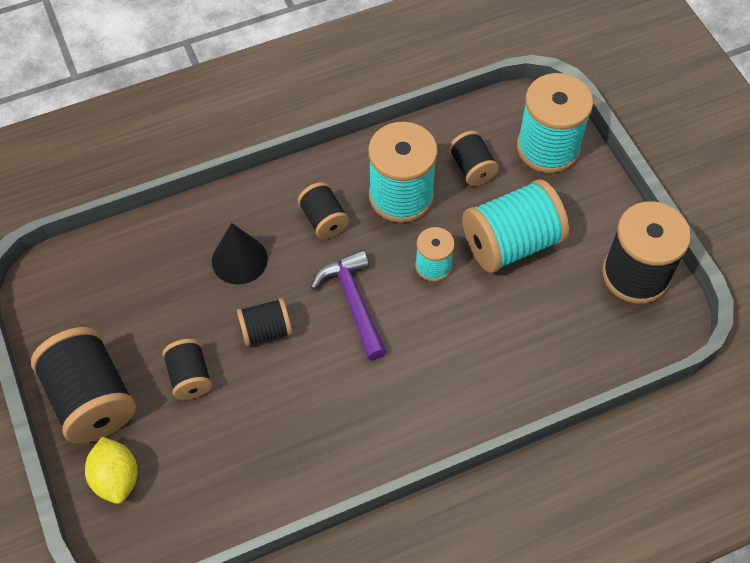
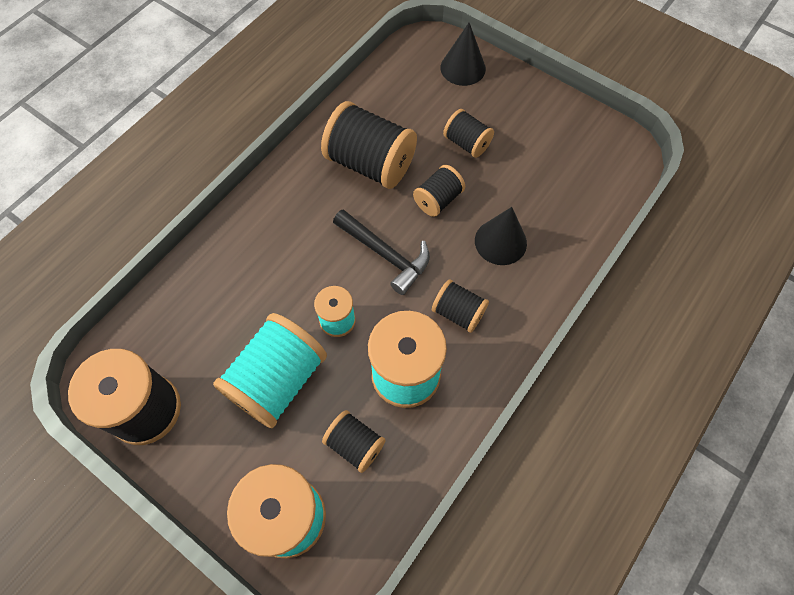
camera: 150 degrees right, 5 degrees up
black spool [31,327,136,444] -> black spool moved to [321,101,417,189]
yellow lemon [85,436,138,504] -> black cone [440,23,486,86]
purple hammer [311,250,387,360] -> black hammer [333,209,430,295]

